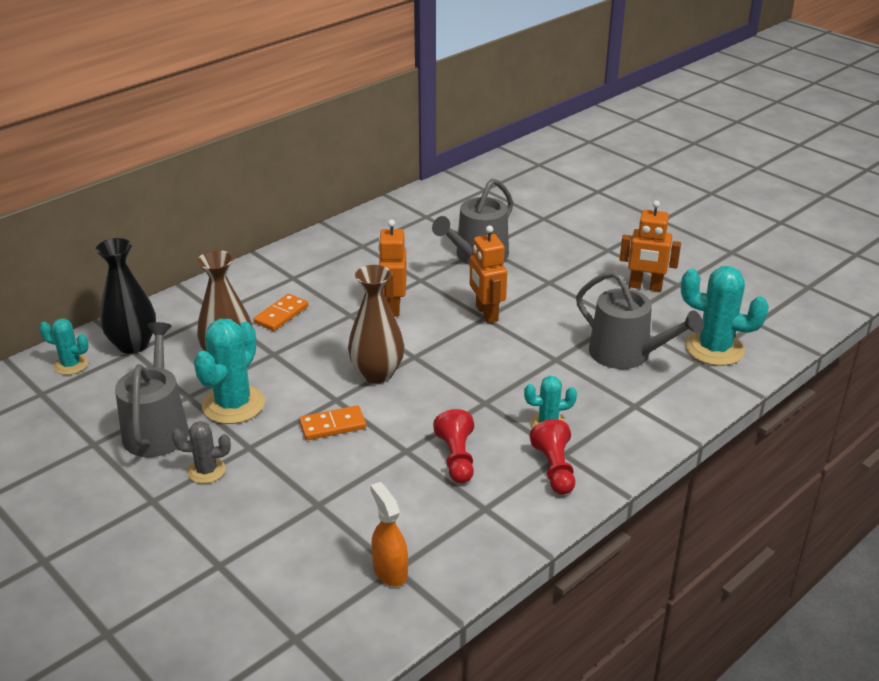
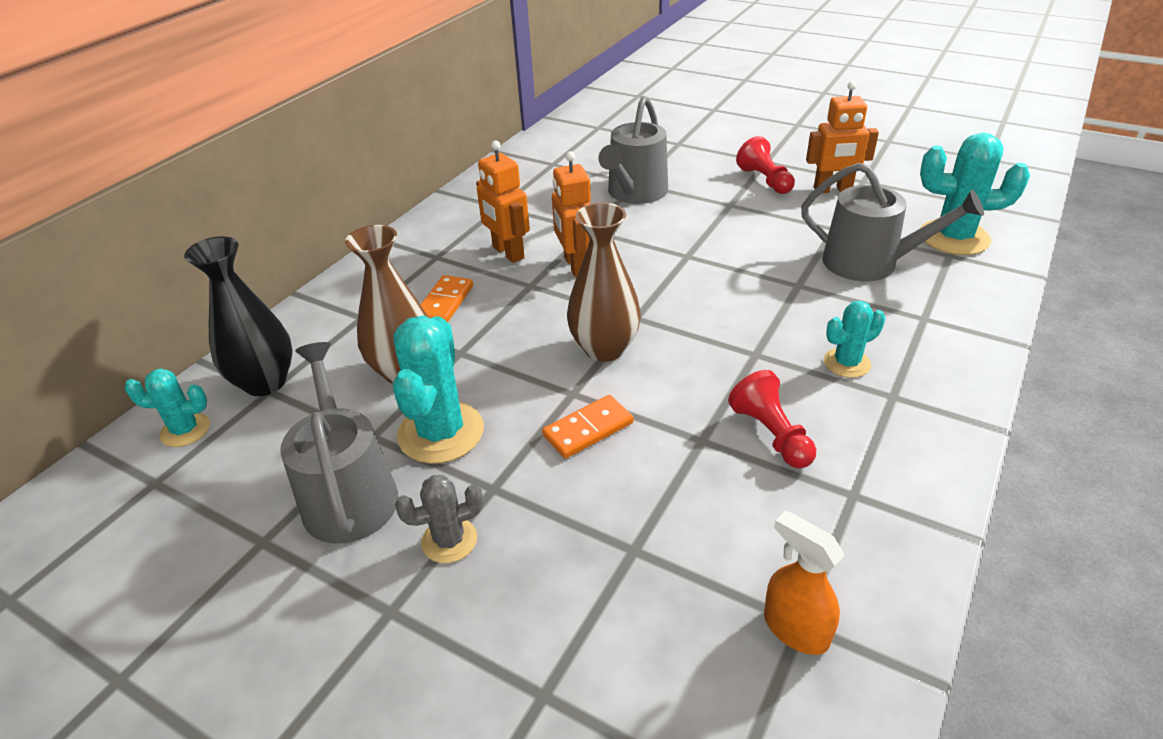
camera: 15 degrees left, 5 degrees up
orange robot [470,225,507,323] -> orange robot moved to [476,140,530,263]
red pawn [529,419,575,495] -> red pawn moved to [736,136,795,194]

